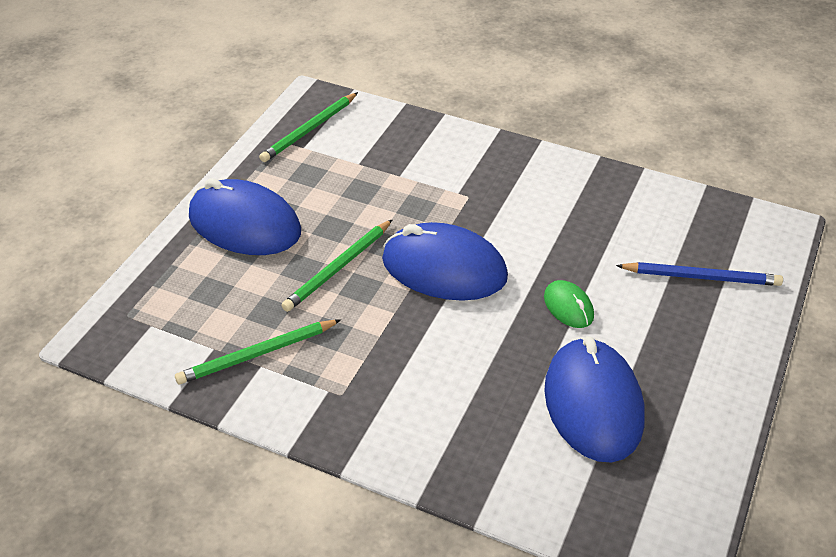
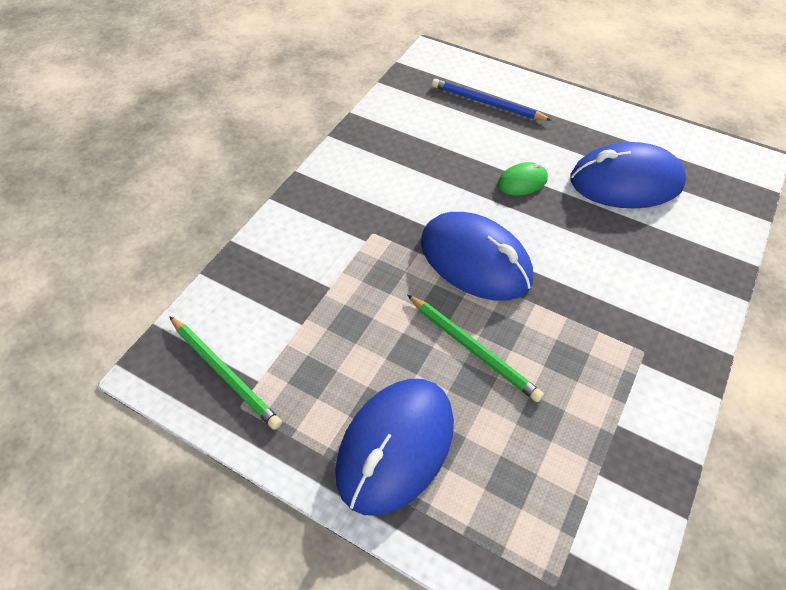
camera: 85 degrees left, 10 degrees up
green pencil [175,319,341,384] -> none
blue mouse [382,222,508,301] -> blue mouse turned 75 degrees counterclockwise [421,212,533,300]
blue pencil [616,262,783,286] -> blue pencil turned 75 degrees counterclockwise [432,79,551,121]

